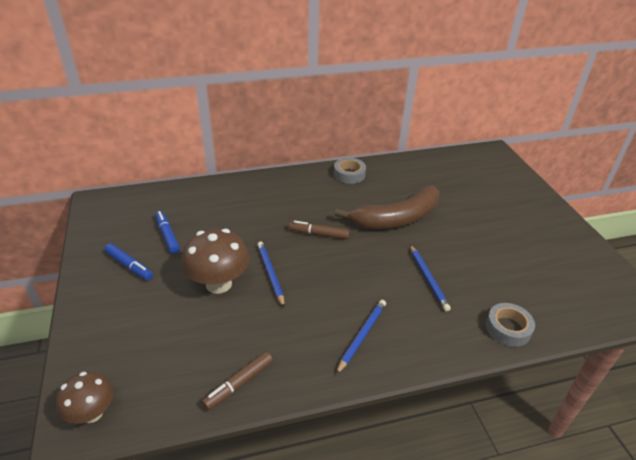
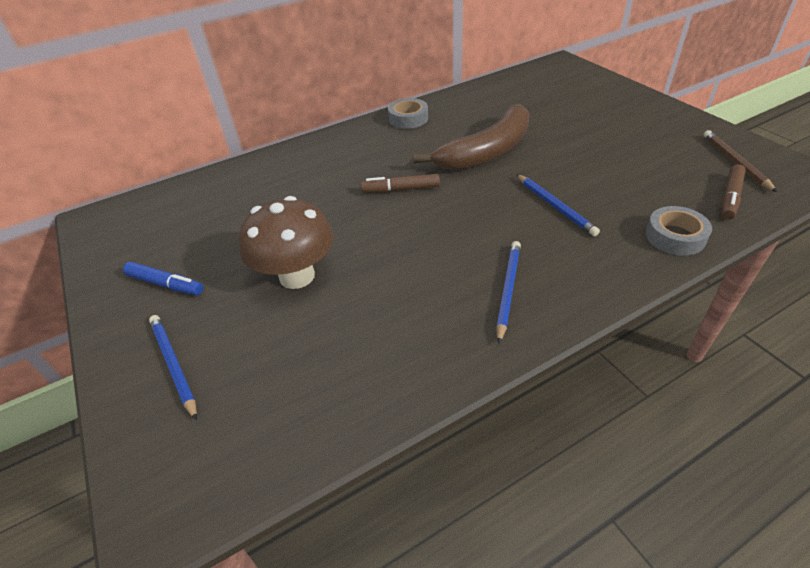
camera: 10 degrees left, 5 degrees up
brown mushroom [56,372,113,424] -> none
blue marker [155,211,180,254] -> none
brown marker [202,352,273,410] -> brown marker moved to [721,164,746,220]
blue pencil [257,242,285,308] -> blue pencil moved to [149,315,197,420]
none -> brown pencil [704,130,777,192]

